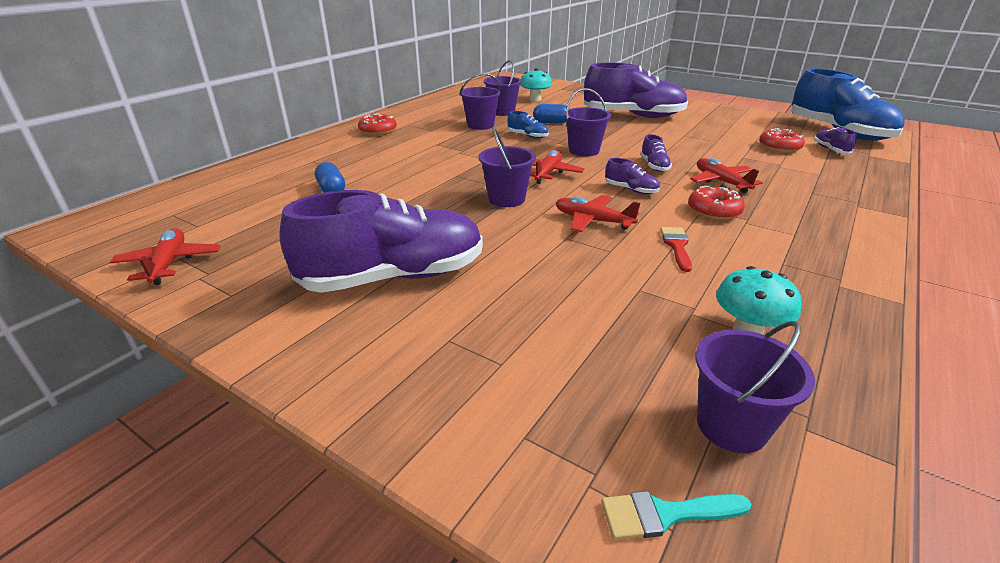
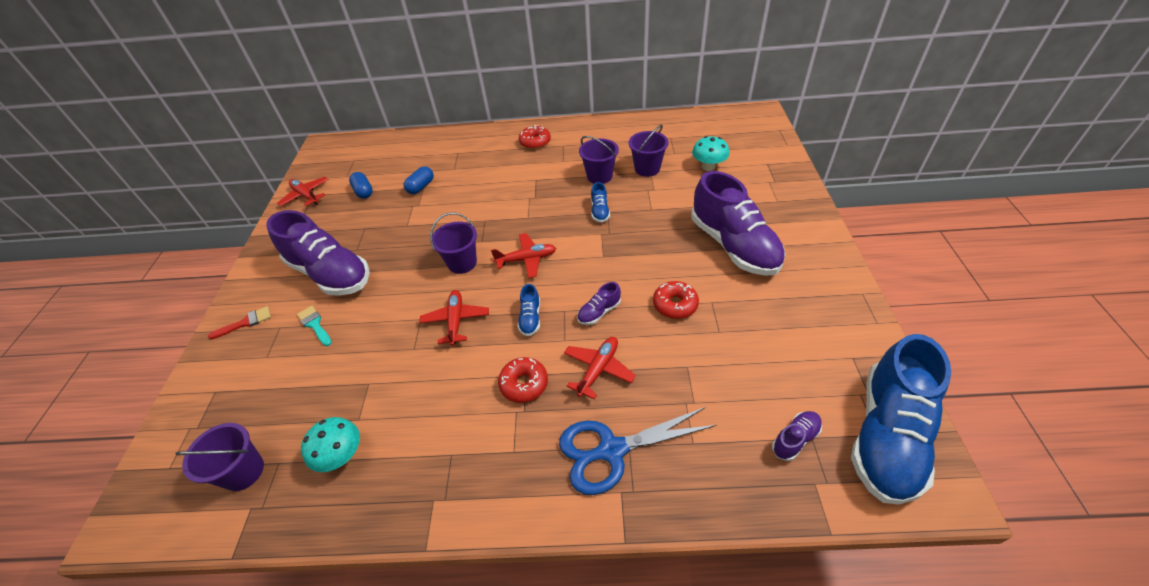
camera: 60 degrees right, 15 degrees up
red plane [110,228,220,285] -> red plane turned 90 degrees counterclockwise [277,177,329,206]
blue capsule [533,104,567,123] -> blue capsule moved to [349,172,373,199]
purple bucket [564,88,611,156] -> none
turquoise brush [601,491,752,540] -> turquoise brush moved to [297,306,332,346]
purple shoe [605,158,660,194] -> blue shoe [518,284,540,336]
red brush [660,227,692,272] -> red brush moved to [208,306,271,339]
red donut [759,128,805,153] -> red donut moved to [653,281,699,319]
none -> blue scissors [559,407,717,495]

